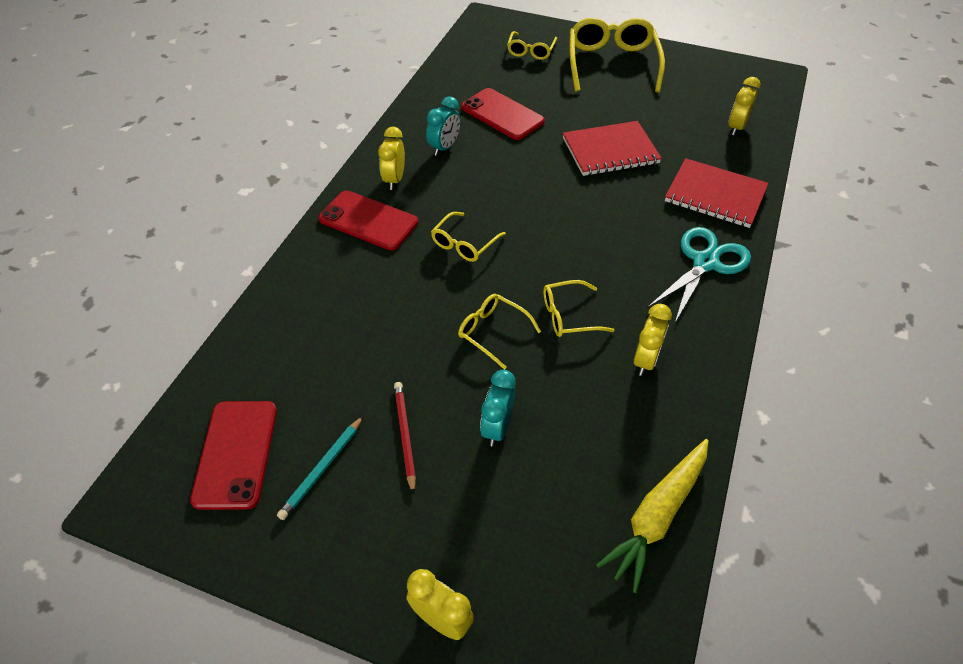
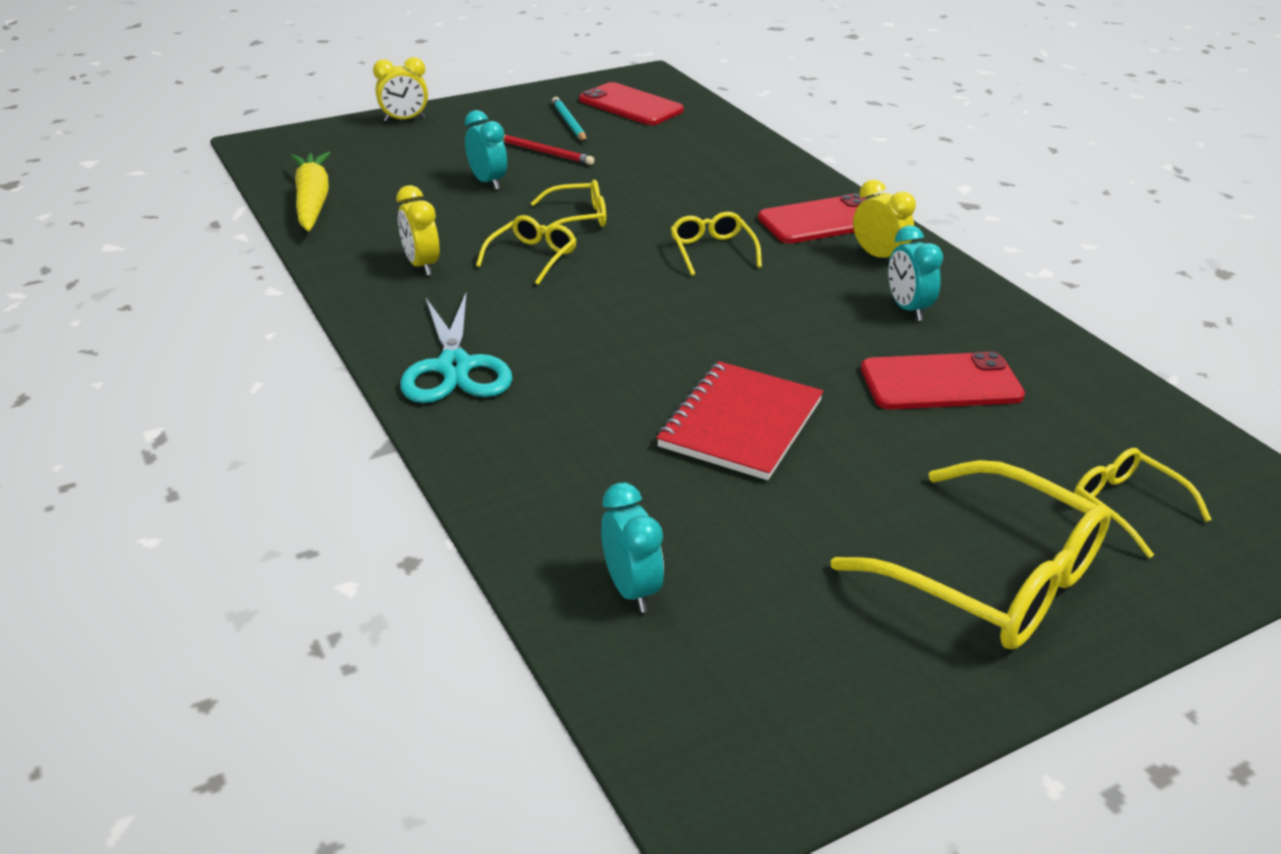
camera: 130 degrees right, 15 degrees down
red notebook [665,158,769,228] -> none
yellow clock [728,77,761,136] -> turquoise clock [601,483,664,612]

